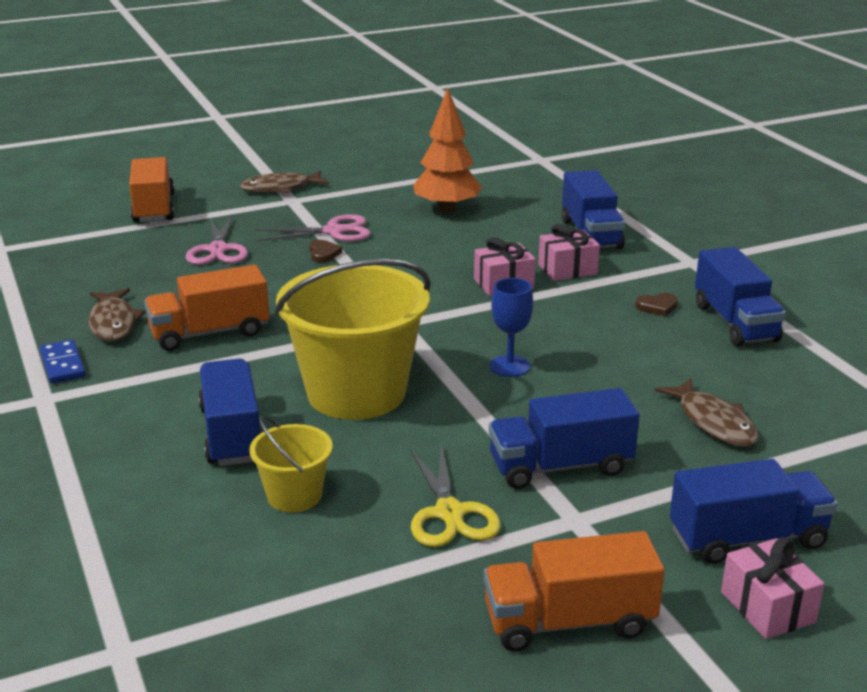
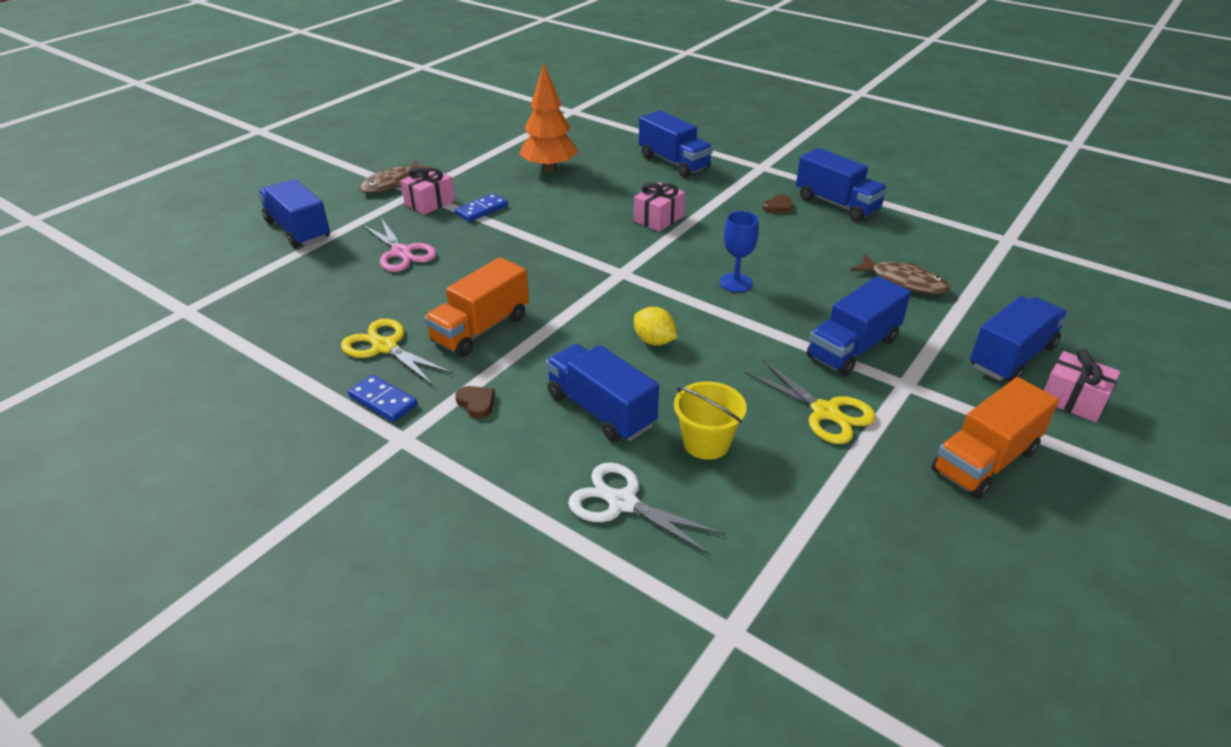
camera: 30 degrees left, 10 degrees up
brown fish [88,288,145,341] -> yellow scissors [341,319,453,385]
orange truck [129,157,175,223] -> blue truck [258,179,330,248]
pink scissors [256,214,371,242] -> blue domino [455,193,508,222]
yellow bucket [275,259,431,420] -> yellow lemon [634,307,677,346]
brown heart [309,240,342,263] -> brown heart moved to [455,386,495,419]
pink gift [538,224,600,281] -> pink gift moved to [401,167,455,215]
none -> white scissors [568,462,725,555]

